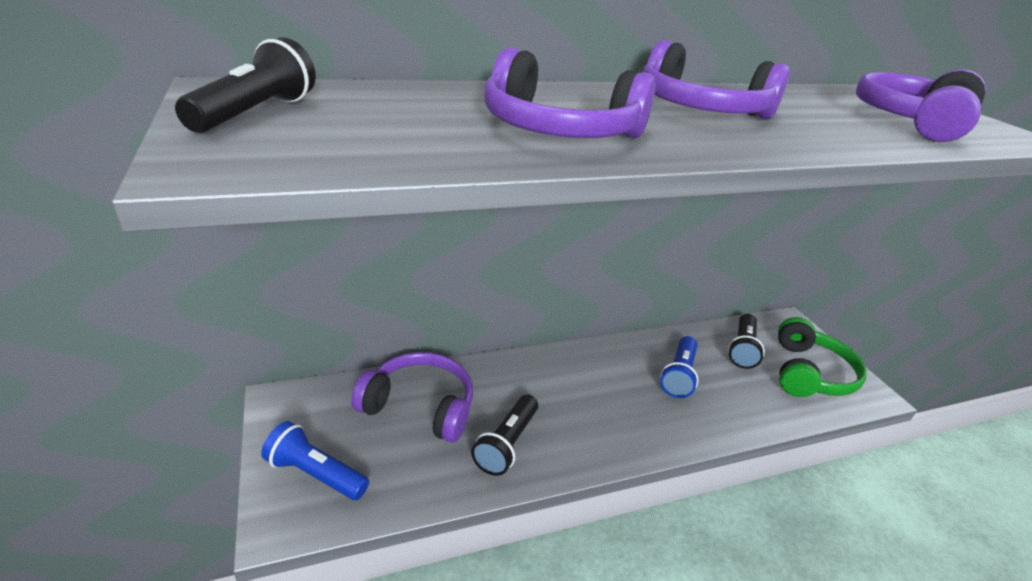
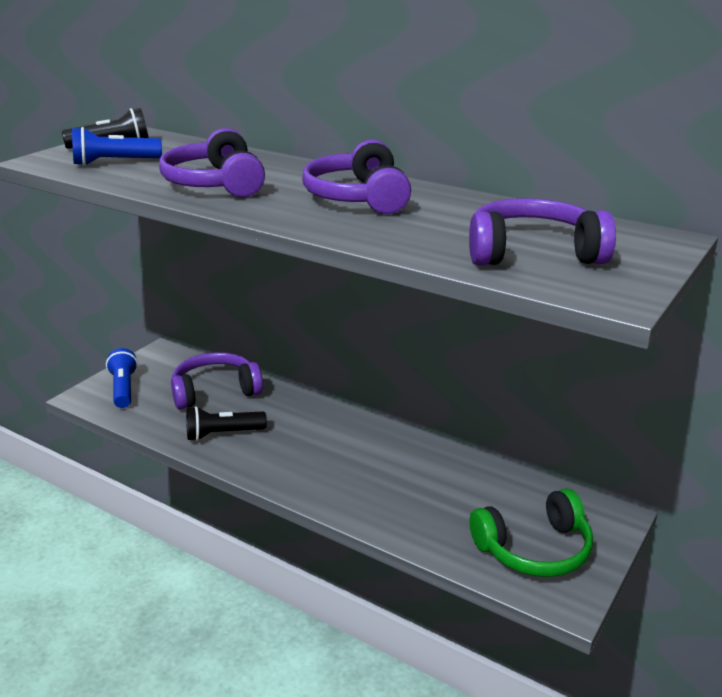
camera: 55 degrees right, 5 degrees down
purple headphones [351,352,473,443] -> purple headphones turned 90 degrees counterclockwise [171,352,263,410]
blue flashlight [660,336,699,398] -> blue flashlight moved to [72,127,162,166]
black flashlight [728,314,765,369] -> none

